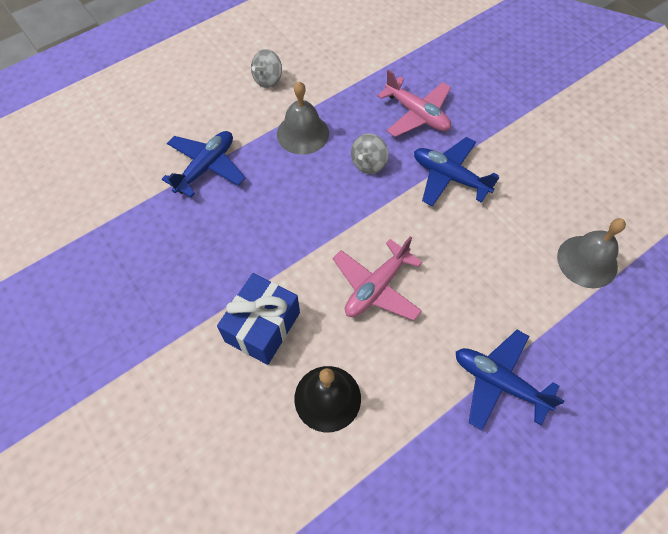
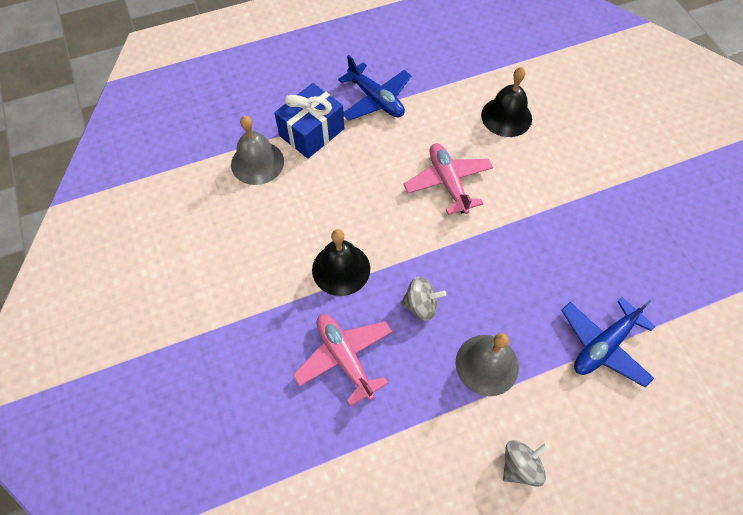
camera: 165 degrees left, 0 degrees up
blue gift [217,273,300,365] -> blue gift moved to [274,83,344,159]
pink plane [333,236,422,321] -> pink plane turned 75 degrees counterclockwise [403,143,493,215]
grey spinning top [351,133,388,174] -> grey spinning top turned 45 degrees clockwise [400,277,446,321]
blue plane [414,137,500,206] -> black bell [312,229,370,296]

